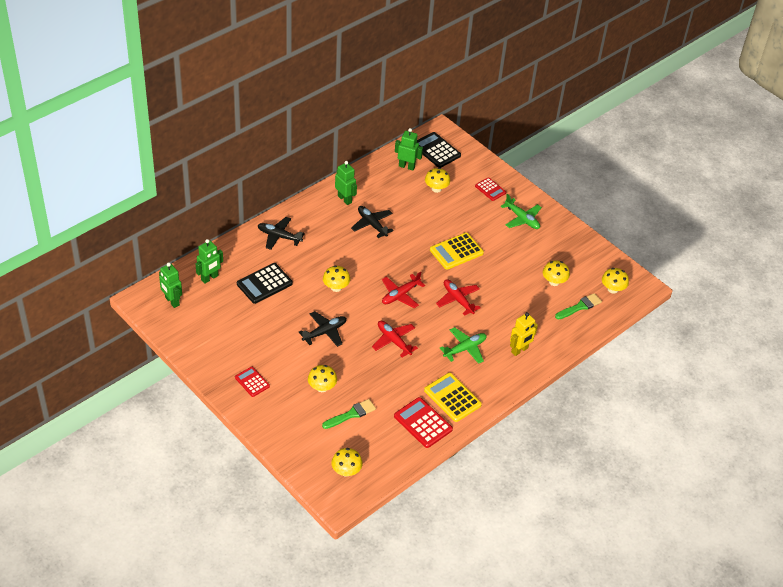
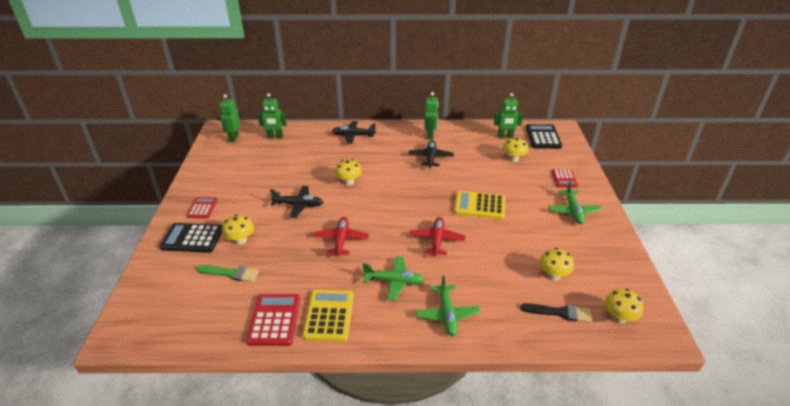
camera: 45 degrees right, 10 degrees down
black calculator [237,263,293,304] -> black calculator moved to [159,223,222,253]
black plane [258,217,305,250] -> black plane turned 60 degrees counterclockwise [332,121,376,144]
yellow mushroom [332,448,363,477] -> none
red plane [382,271,425,308] -> none
green robot [395,128,423,170] -> green robot turned 120 degrees clockwise [494,93,523,138]
yellow robot [510,312,538,356] -> green plane [416,275,480,336]
green brush [555,293,602,320] -> black brush [520,303,592,323]

